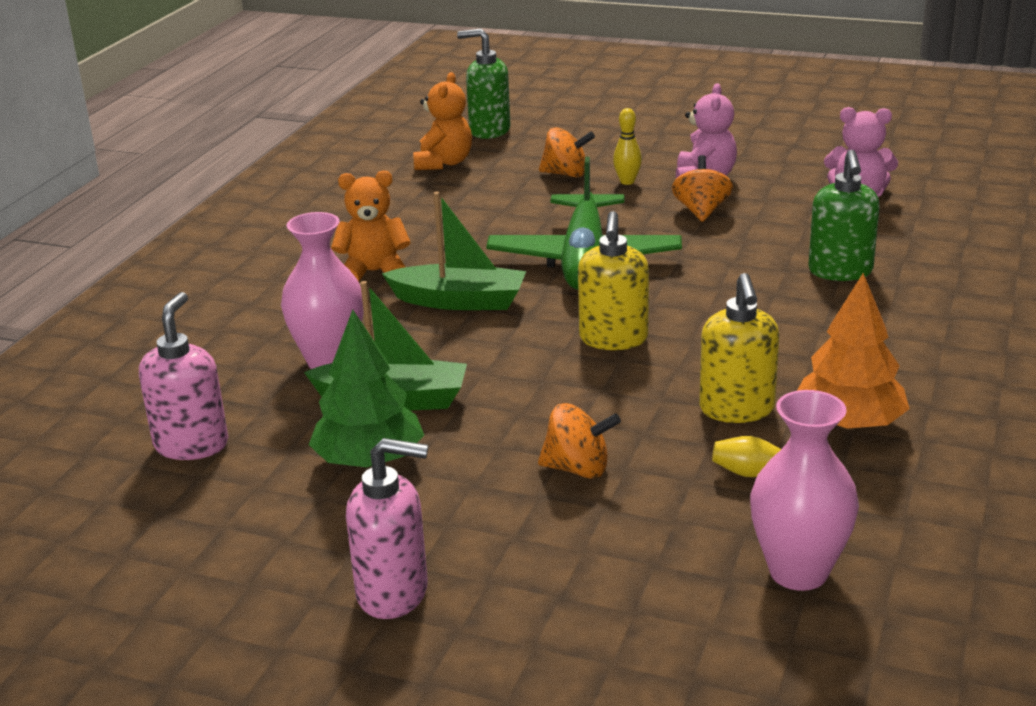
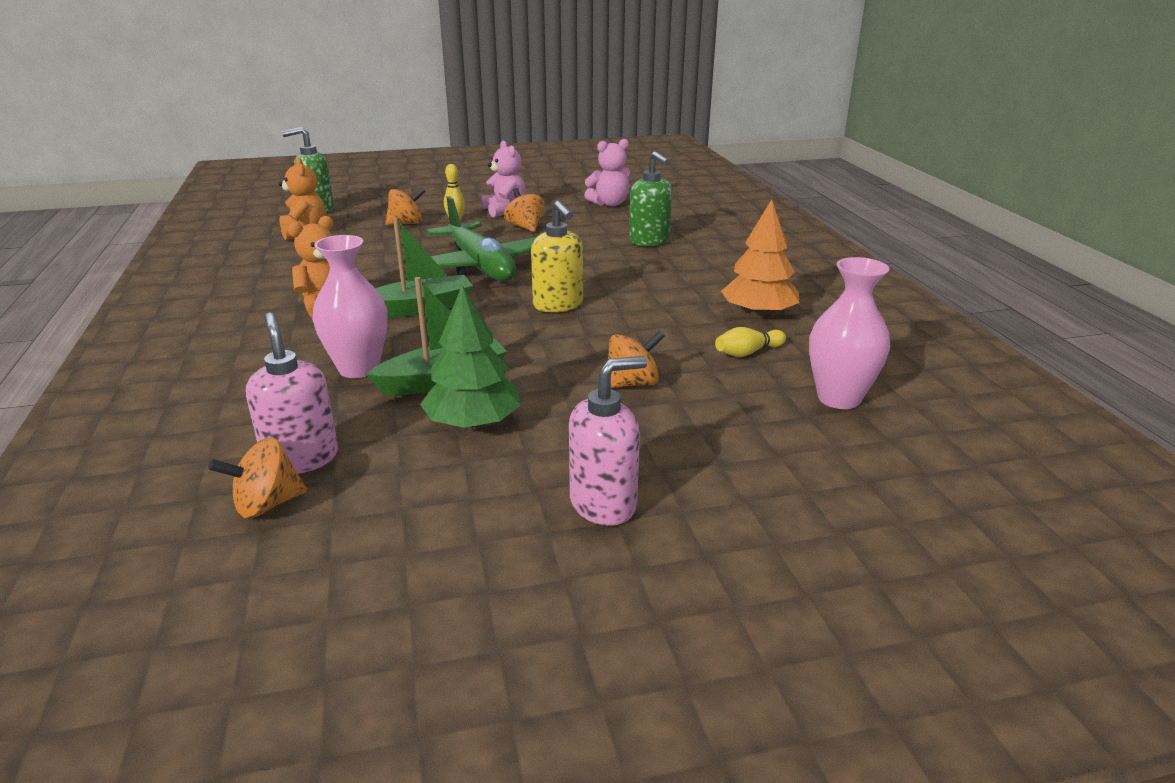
camera: 35 degrees left, 0 degrees up
yellow soap dispenser [699,273,779,423] -> none
none -> orange spinning top [208,438,307,518]

